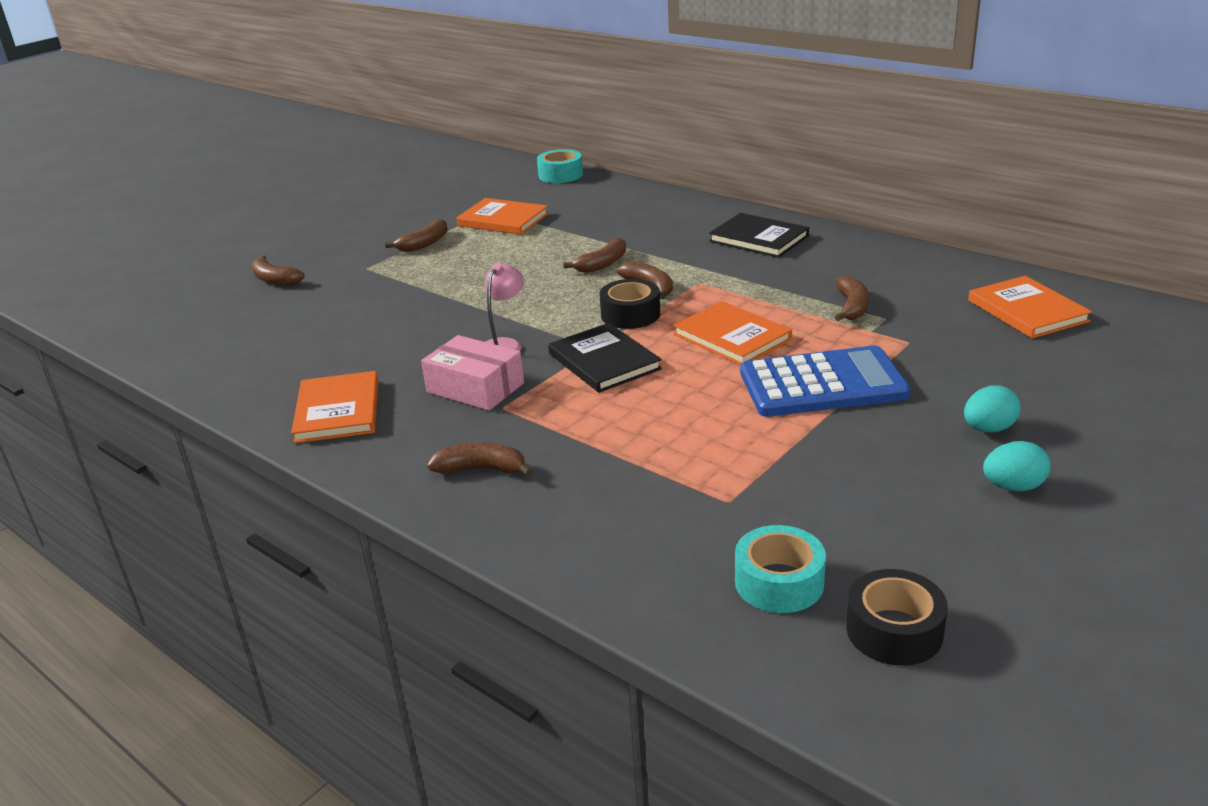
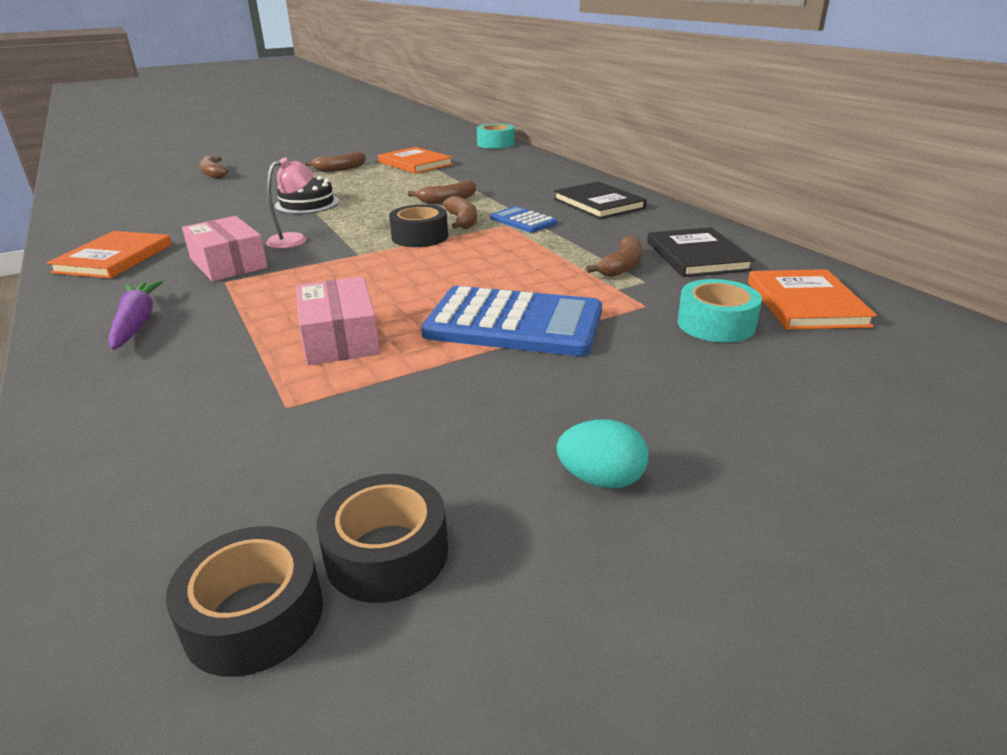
camera: 20 degrees right, 0 degrees up
brown banana [427,442,533,477] -> purple carrot [108,280,163,350]
black book [548,323,662,393] -> black book moved to [647,227,754,277]
orange book [673,301,792,365] -> none
turquoise tape [735,525,826,613] -> turquoise tape moved to [678,279,762,343]
turquoise egg [964,386,1021,432] -> none
none -> black cake [275,176,339,214]
none -> pink box [296,277,380,365]
none -> black tape [316,474,448,603]
none -> blue calculator [490,206,558,233]

